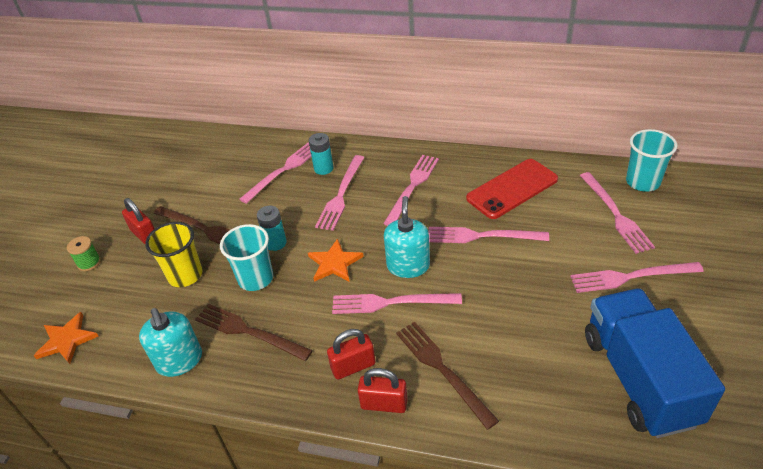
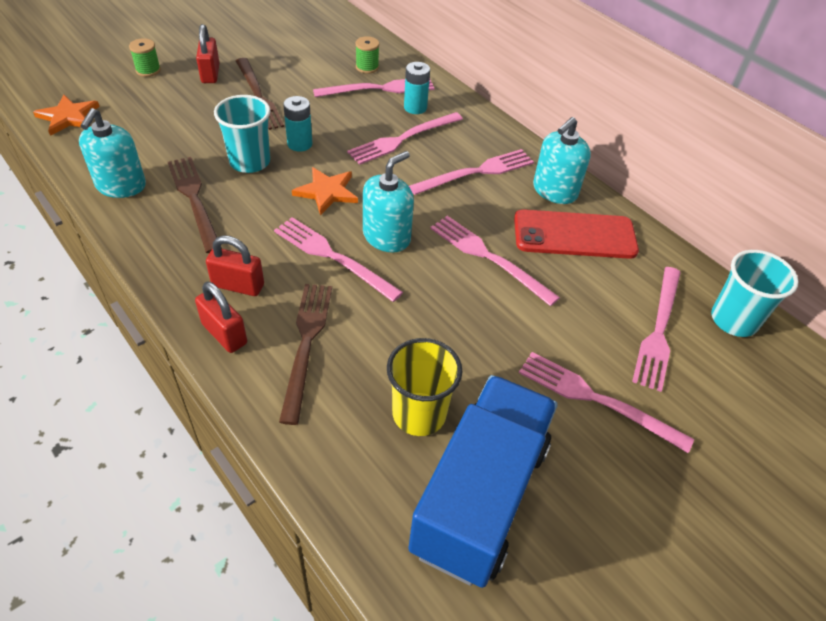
camera: 30 degrees right, 5 degrees up
yellow cup [145,222,203,287] -> yellow cup moved to [387,338,463,436]
none -> green spool [355,36,379,74]
none -> turquoise soap dispenser [533,117,591,204]

